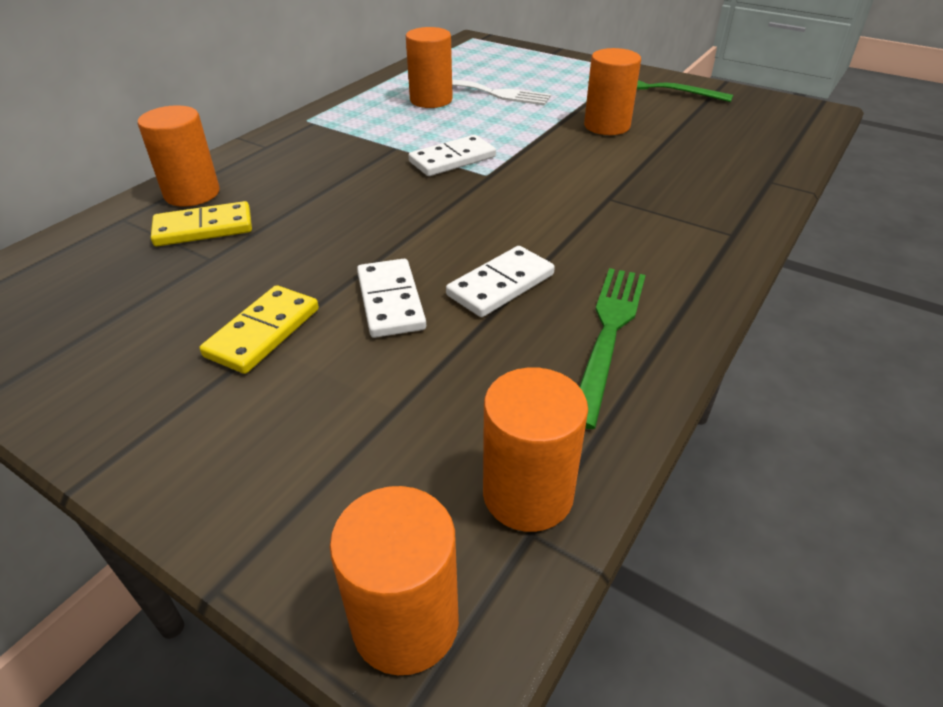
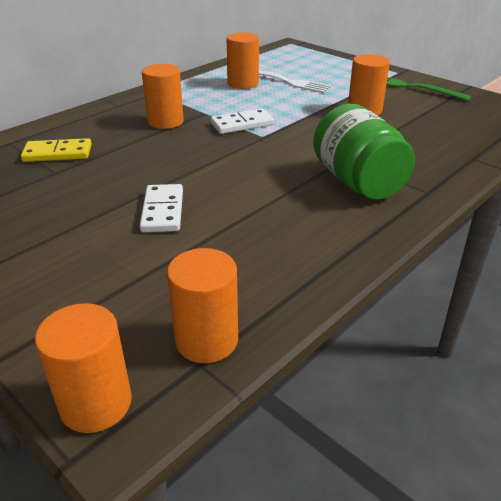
camera: 10 degrees right, 5 degrees down
orange cylinder [138,105,220,207] -> orange cylinder moved to [142,64,184,129]
yellow domino [199,285,319,374] -> none
white domino [446,246,555,317] -> none
green fork [579,268,646,429] -> none
none -> green jar [313,103,415,200]

